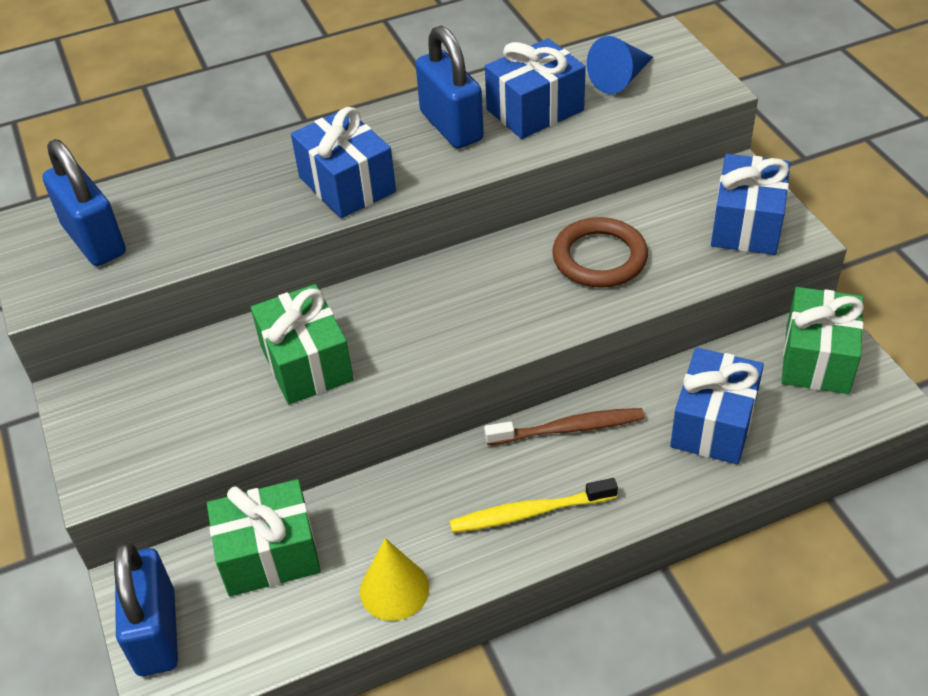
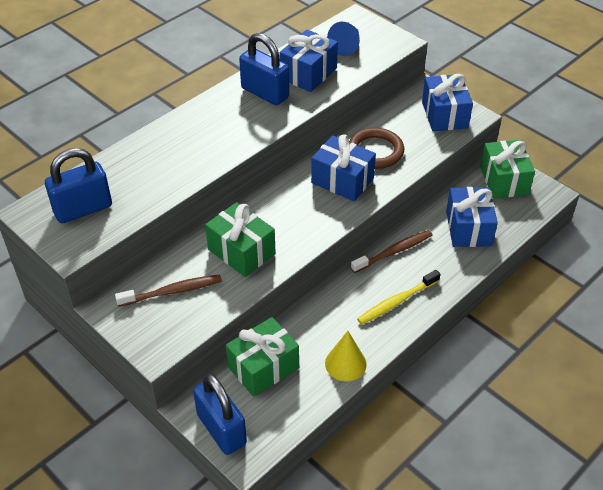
camera: 25 degrees left, 0 degrees up
blue padlock [42,139,126,266] -> blue padlock turned 60 degrees counterclockwise [45,148,112,223]
blue gift [291,107,396,219] -> blue gift moved to [311,134,376,201]
none -> brown toothbrush [115,275,222,307]

